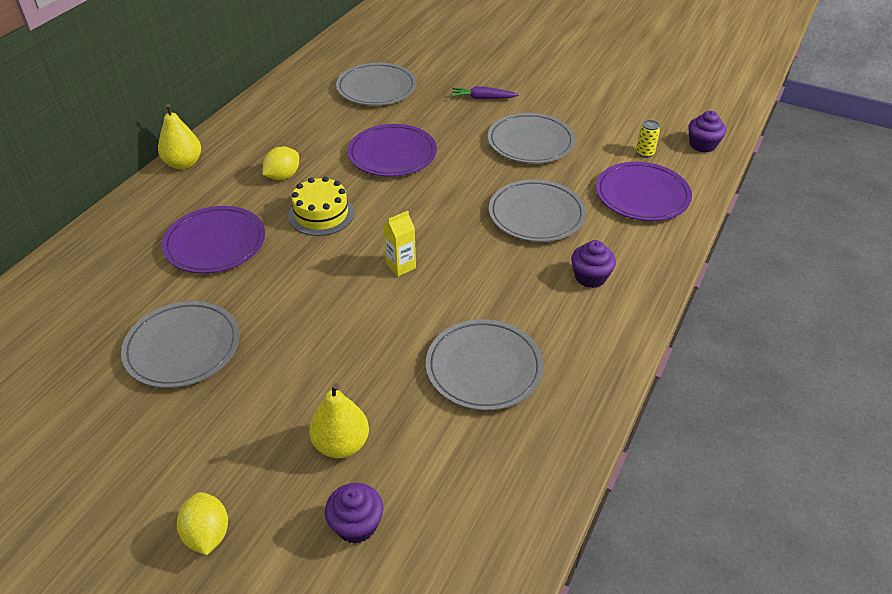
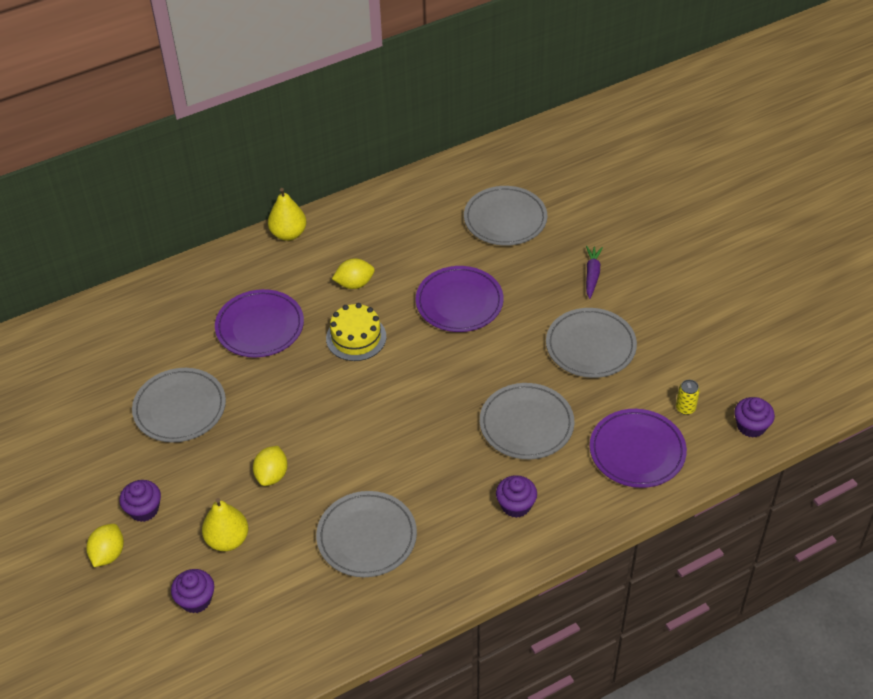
camera: 35 degrees right, 5 degrees up
yellow carton [384,211,416,276] -> none
purple carrot [452,86,519,99] -> purple carrot turned 60 degrees clockwise [586,246,603,299]
none -> purple cupcake [119,480,161,522]
none -> yellow lemon [253,446,287,486]

